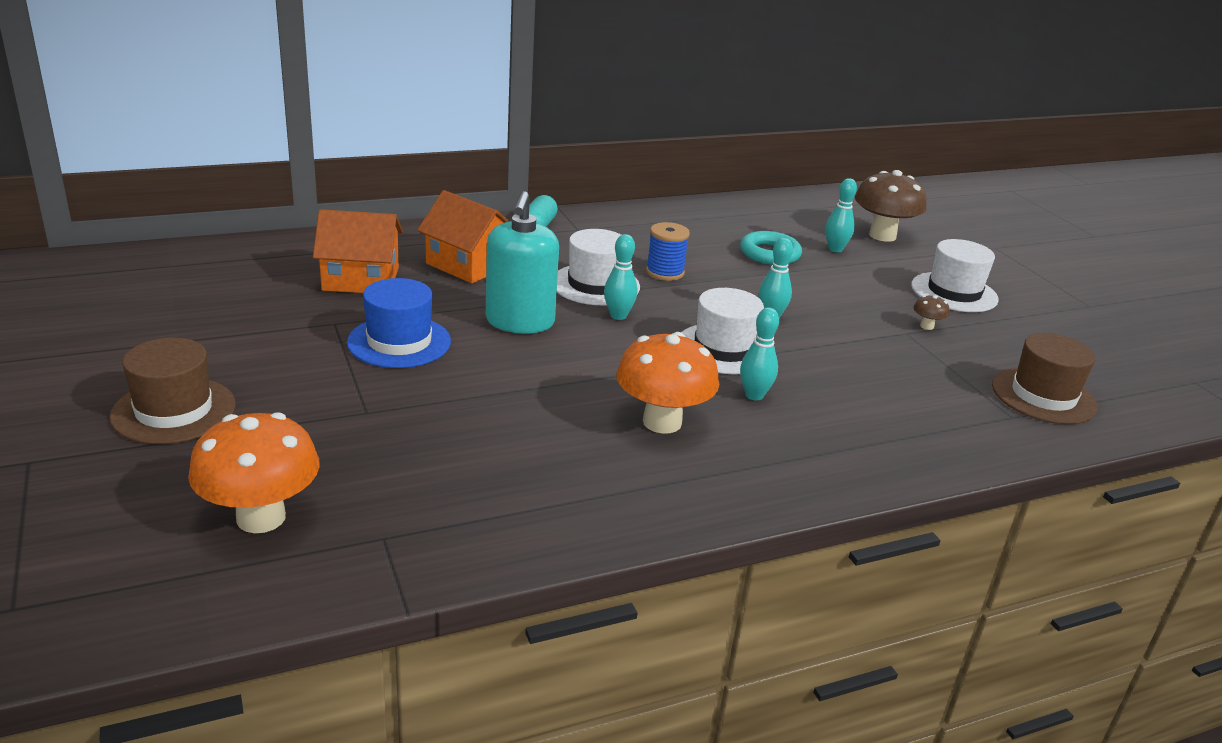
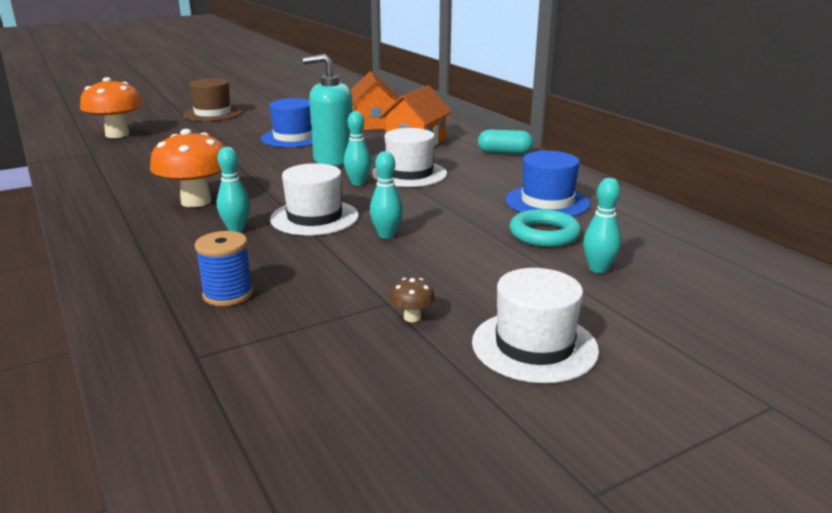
camera: 85 degrees right, 5 degrees down
blue spool [646,222,690,281] -> blue spool moved to [195,231,253,306]
brown mushroom [855,170,926,242] -> none
brown hat [992,333,1097,424] -> none
none -> blue hat [506,151,590,217]

